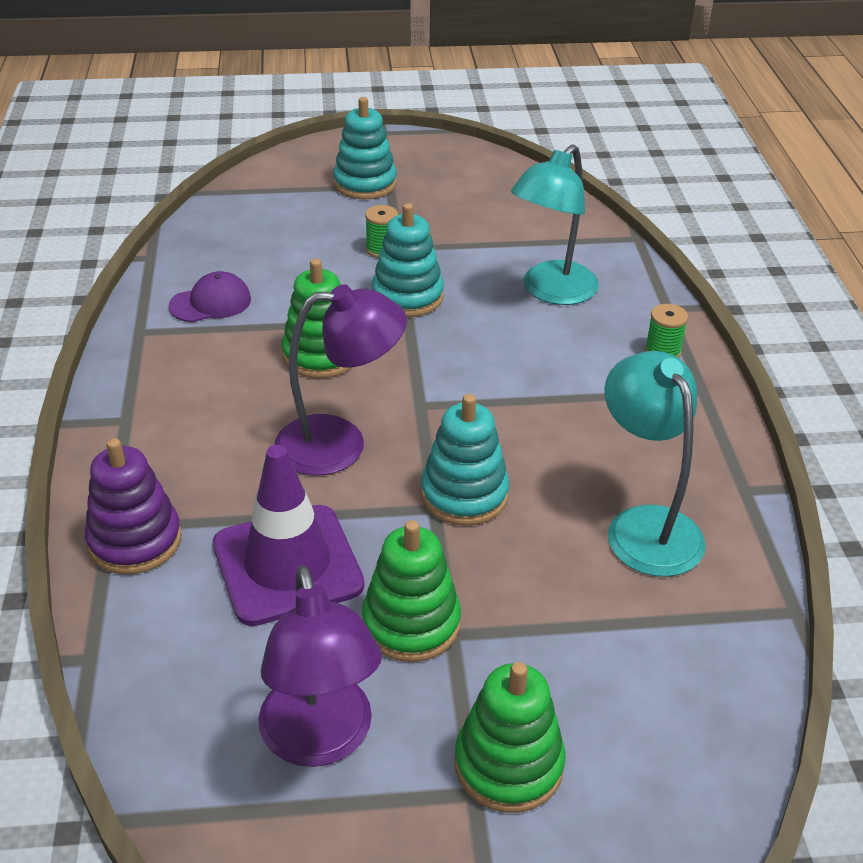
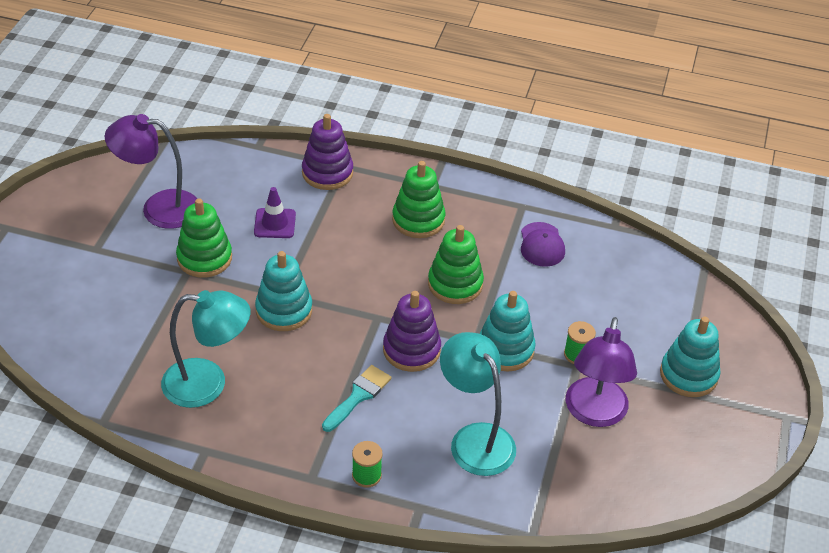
camera: 110 degrees right, 5 degrees up
purple traffic cone [213,445,365,626] -> purple traffic cone [254,187,296,238], size x0.54
purple lamp [275,284,407,475] -> purple lamp moved to [566,317,637,427]
green stacking toy [455,662,566,813] -> green stacking toy moved to [392,161,445,238]
none -> turquoise brush [322,365,391,432]
none -> purple stacking toy [383,291,441,372]

